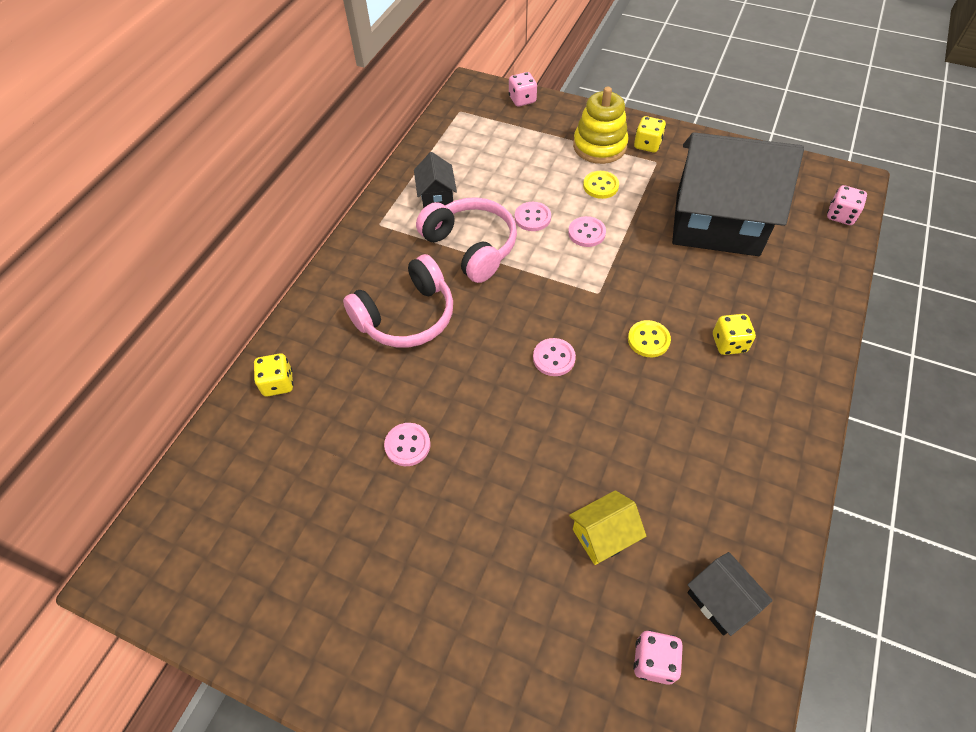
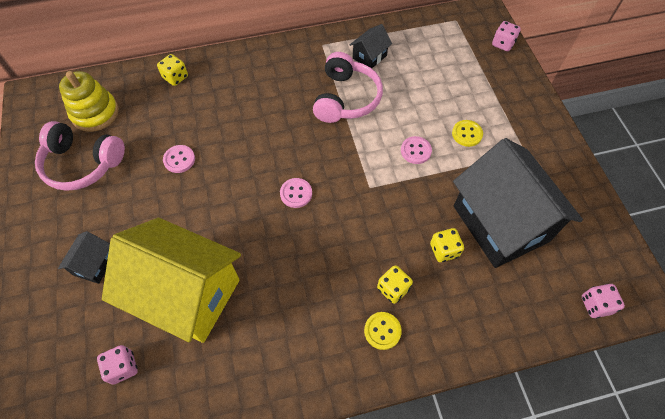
camera: 50 degrees right, 5 degrees up
pink headphones [343,254,453,348] -> pink headphones moved to [35,121,125,191]
pink button [515,202,551,231] -> none
yellow house [569,490,646,565] -> yellow house [102,218,241,343], size x2.36
yellow stacking toy [573,86,628,164] -> yellow stacking toy moved to [59,71,119,132]
yellow button [628,320,671,357] -> yellow button moved to [364,312,402,350]
yellow dice [634,116,666,152] -> yellow dice moved to [430,228,464,262]
black house [687,552,773,636] -> black house moved to [58,231,110,284]

